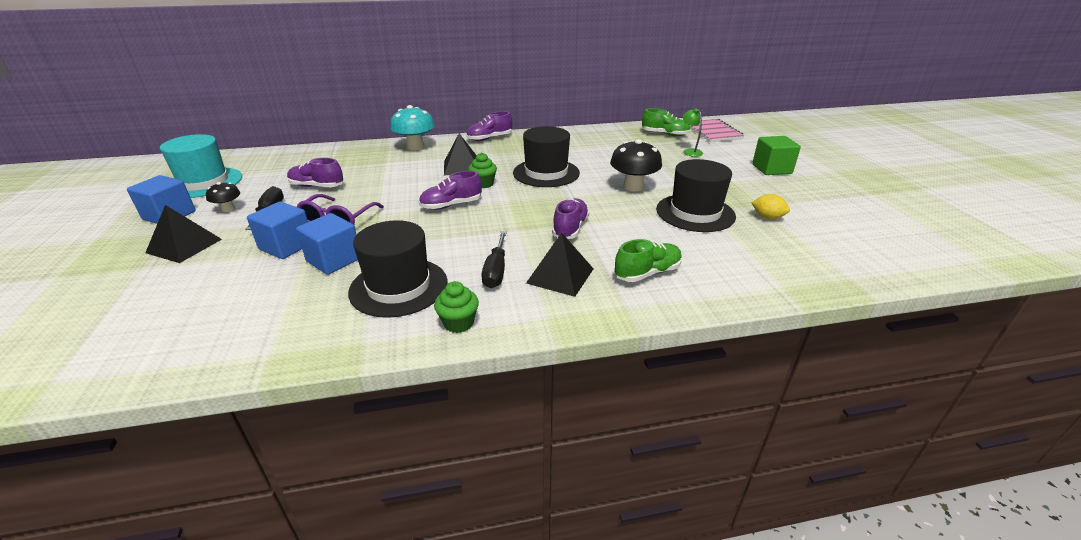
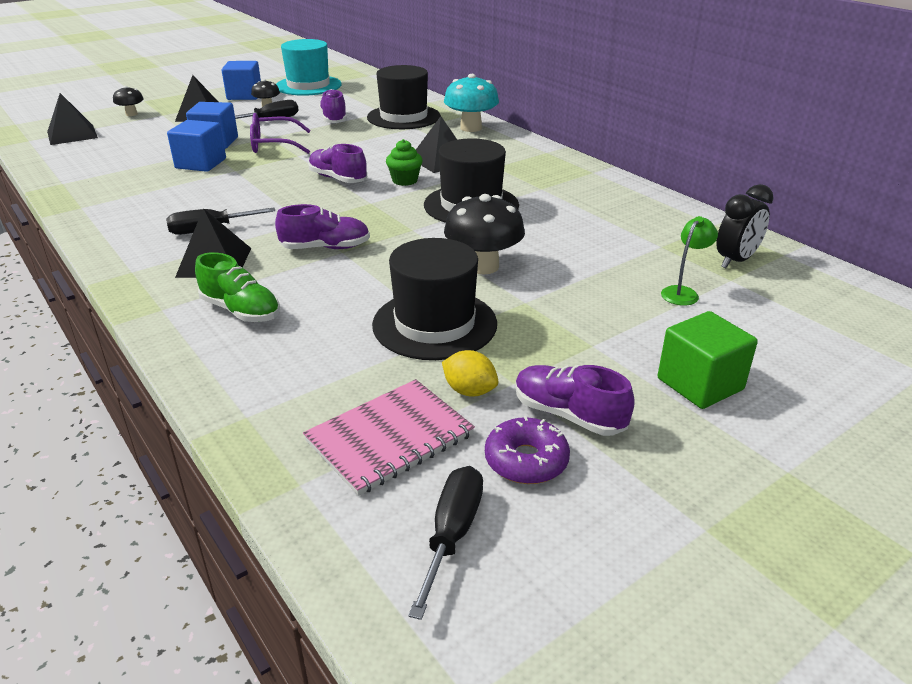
camera: 65 degrees right, 0 degrees up
black hat [348,220,447,318] -> black hat moved to [367,65,441,129]
green cupcake [434,281,479,333] -> none
purple shoe [466,111,512,141] -> purple shoe moved to [515,365,635,436]
green shoe [642,108,691,136] -> black clock [716,184,773,268]
pink notebook [690,119,744,142] -> pink notebook moved to [303,379,475,496]
yellow lemon [751,194,790,219] -> yellow lemon turned 60 degrees counterclockwise [442,350,499,397]
none -> black pyramid [47,93,98,145]
none -> black mushroom [113,86,143,116]
none -> black screwdriver [408,466,483,620]
none -> purple donut [485,416,570,484]

